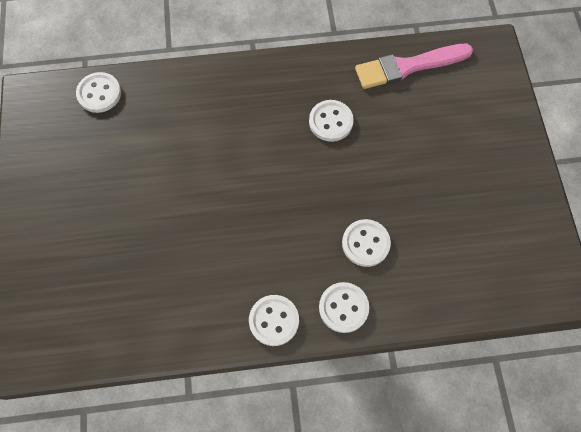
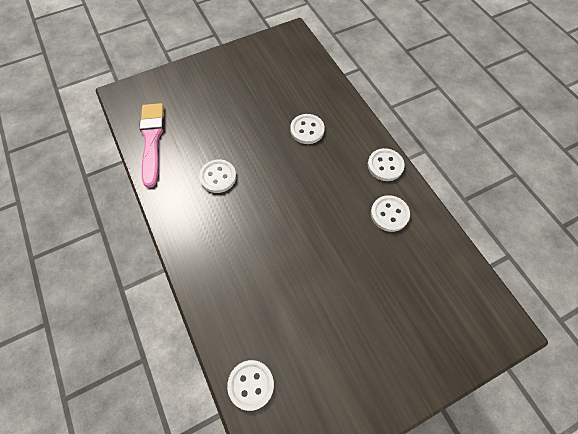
camera: 110 degrees left, 5 degrees down
white button [319,282,369,333] -> white button moved to [371,195,410,232]
pink brush [355,44,473,89] -> pink brush turned 150 degrees counterclockwise [139,103,164,188]

